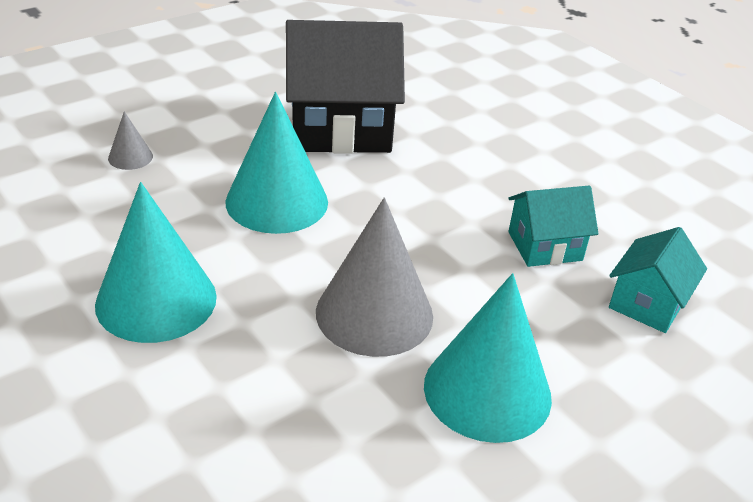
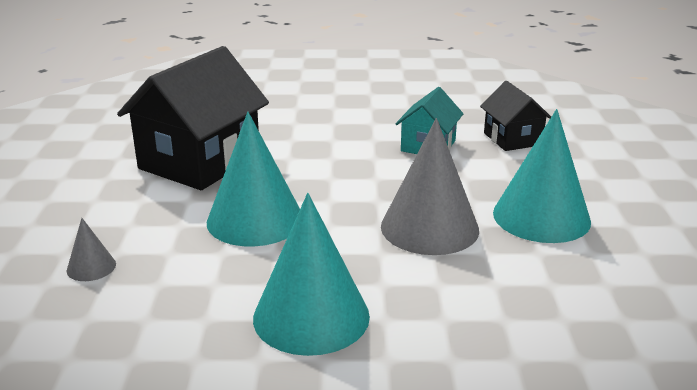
camera: 50 degrees left, 10 degrees down
turquoise house [609,227,707,333] -> black house [480,81,551,151]

